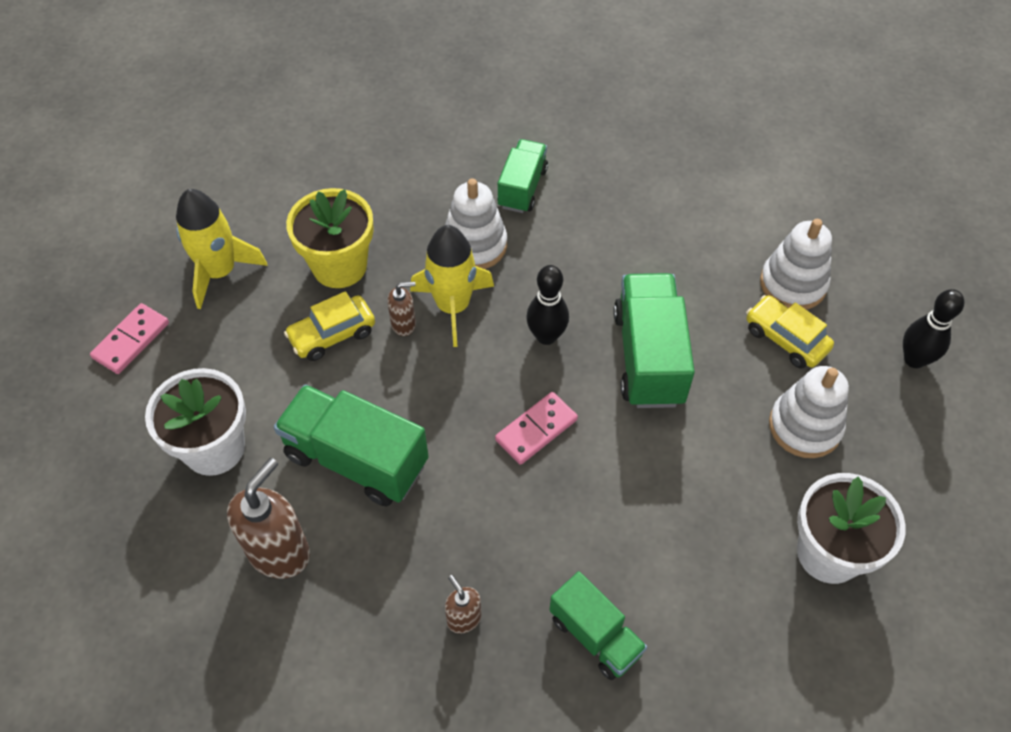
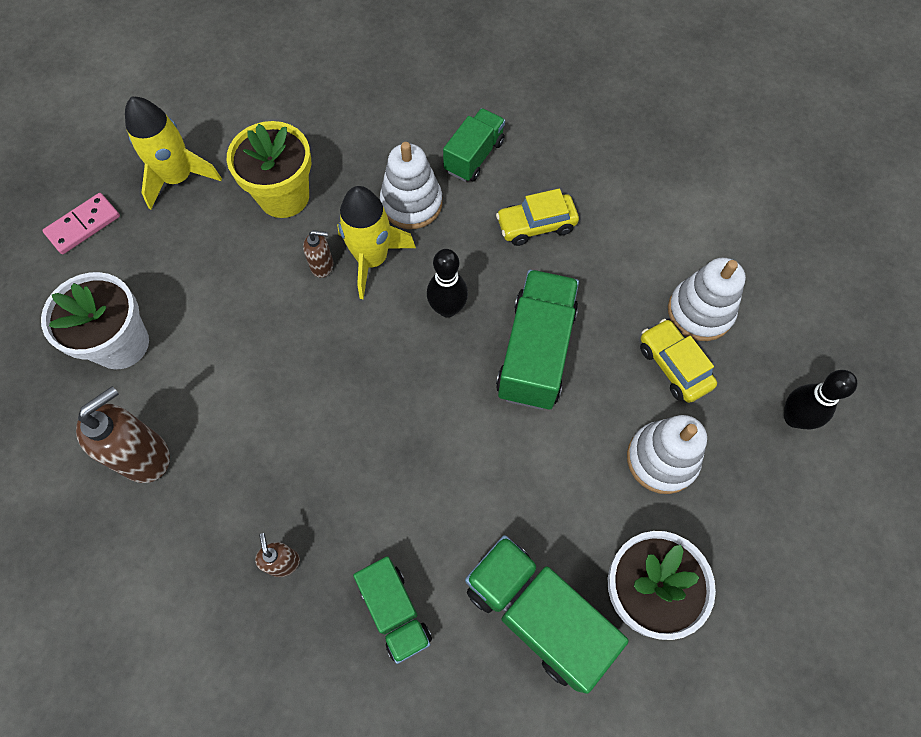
camera: 15 degrees right, 10 degrees up
green truck [274,384,429,507] -> green truck moved to [465,535,629,694]
yellow car [284,291,375,361] -> yellow car moved to [496,189,579,246]
pink domino [495,392,578,465] -> none

